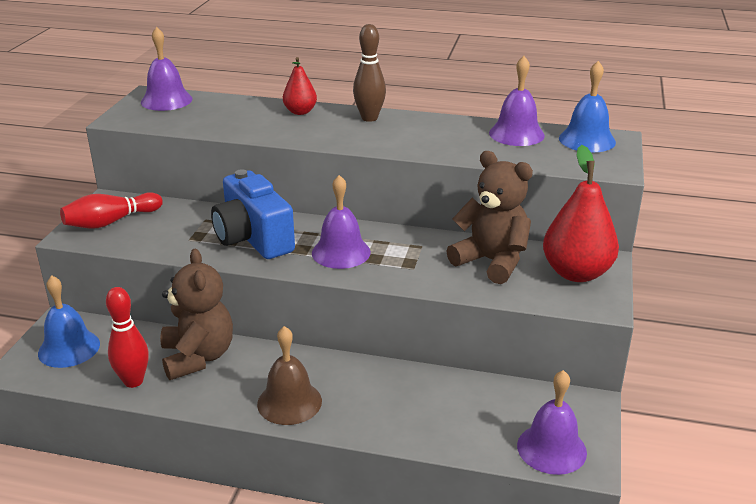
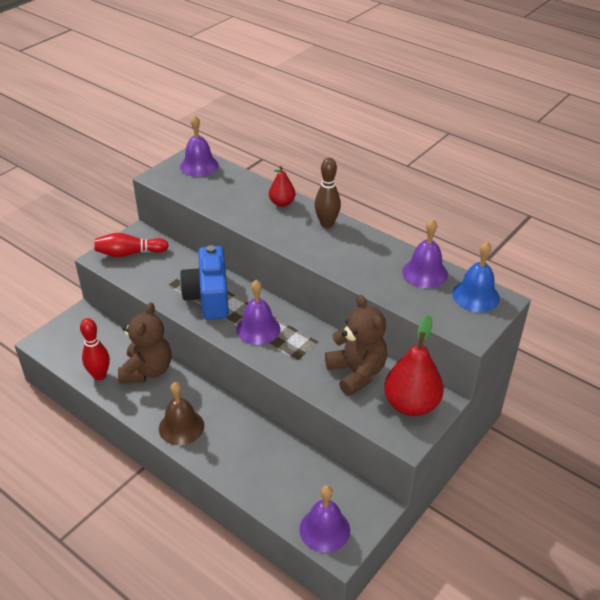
camera: 25 degrees right, 10 degrees up
blue bell [38,275,100,368] -> none

